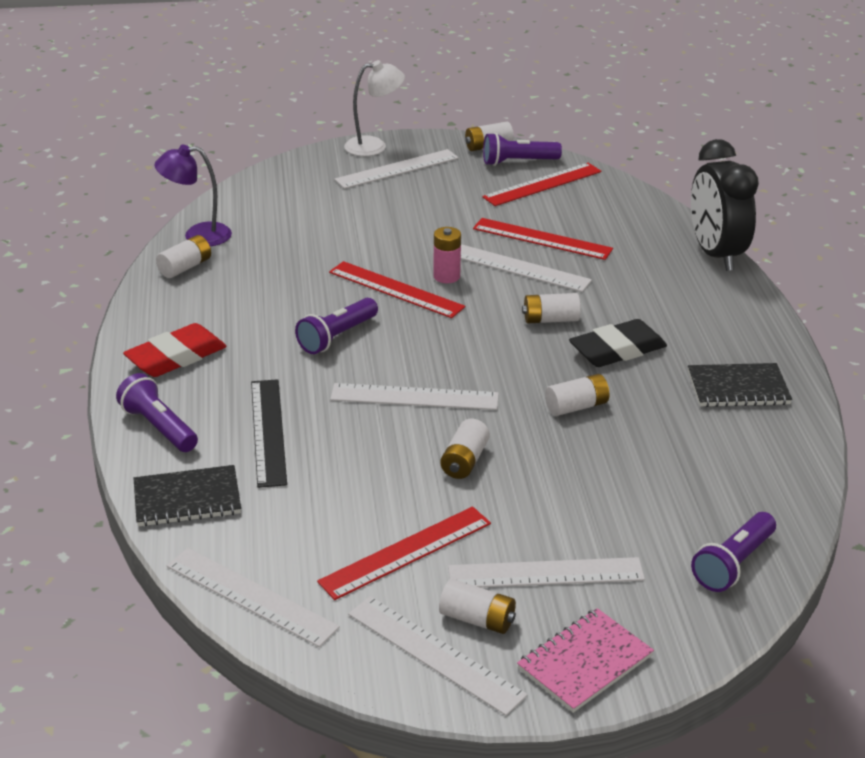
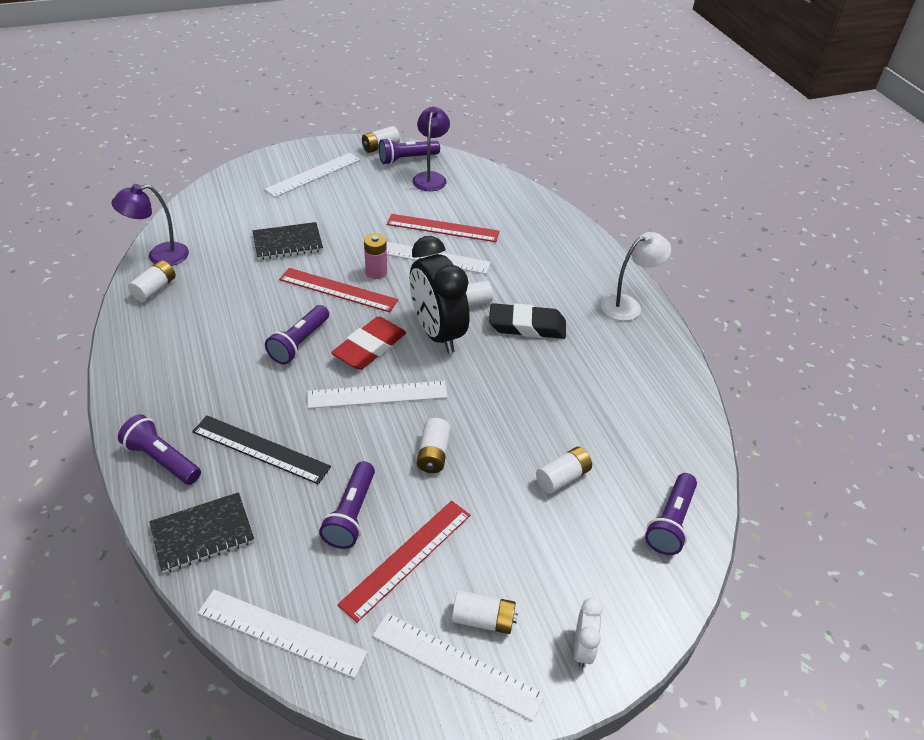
camera: 15 degrees left, 10 degrees up
red eraser [123,323,227,377] -> red eraser moved to [331,316,406,370]
black ruler [251,379,287,488] -> black ruler turned 45 degrees counterclockwise [192,416,331,484]
white lamp [344,60,405,156] -> white lamp moved to [601,232,671,321]
white ruler [448,557,645,587] -> none
red ruler [482,163,601,206] -> purple lamp [412,107,450,191]
pink notebook [517,608,654,713] -> white clock [574,598,603,668]
white battery [545,374,609,416] -> white battery moved to [536,447,592,494]
black eraser [569,319,667,367] -> black eraser turned 45 degrees clockwise [489,303,566,339]
black notebook [688,363,792,407] -> black notebook moved to [252,222,323,260]
black clock [691,139,759,271] -> black clock moved to [410,236,469,353]
none -> purple flashlight [319,461,375,549]

